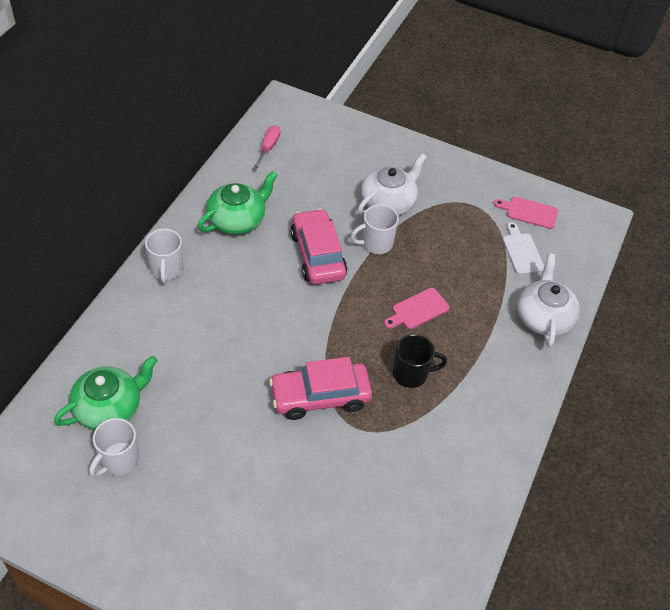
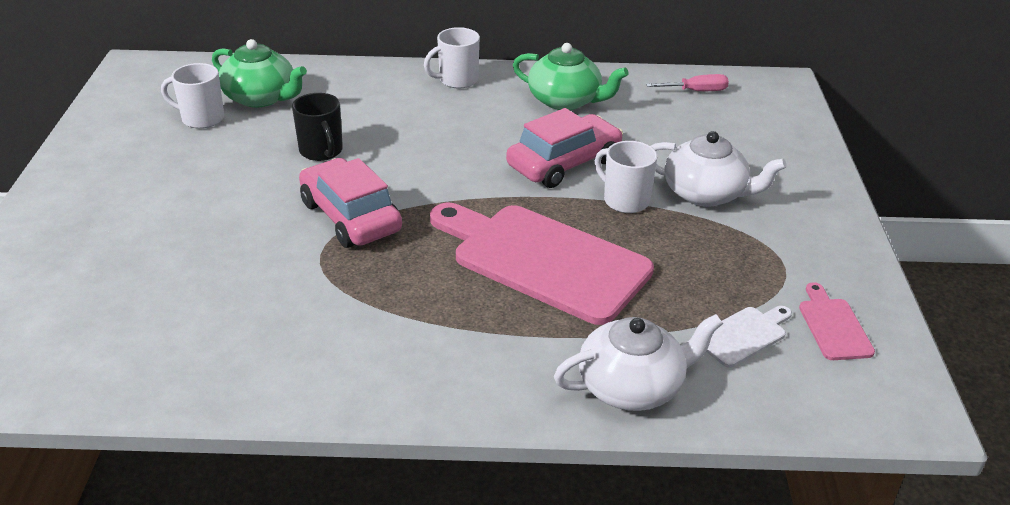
camera: 70 degrees right, 15 degrees down
pink cutting board [384,288,450,329] -> pink cutting board [430,203,654,325], size x2.30
black mug [393,334,447,388] -> black mug moved to [292,93,343,161]

